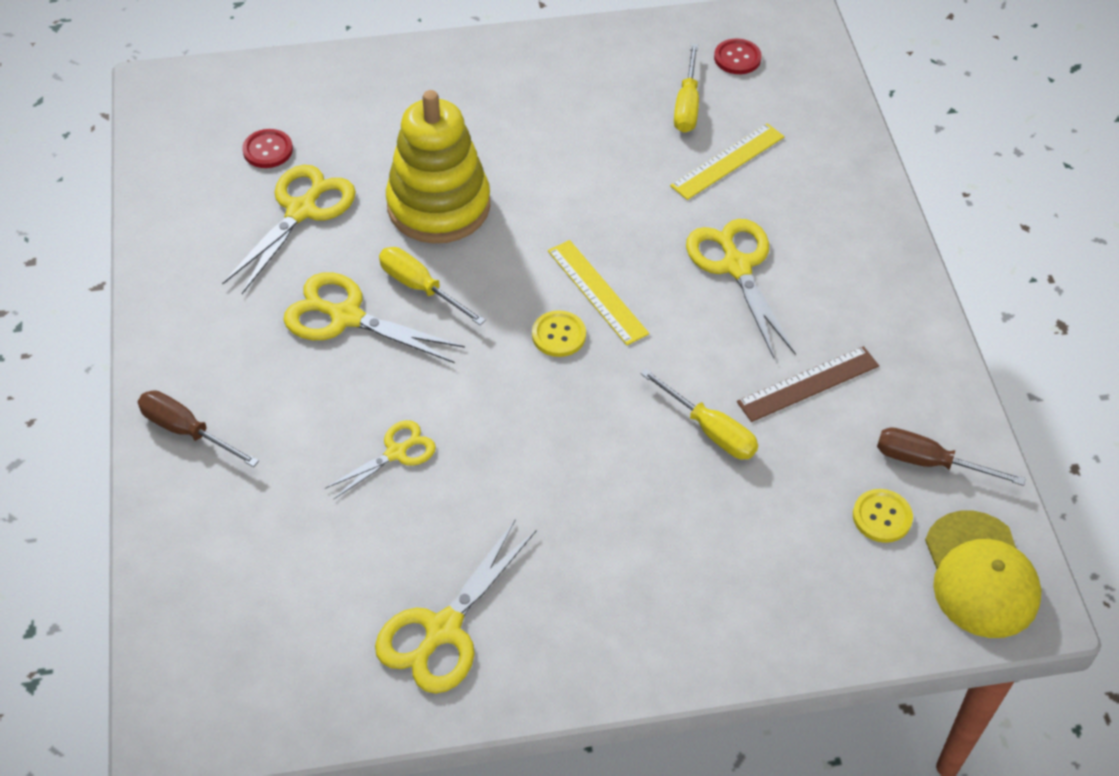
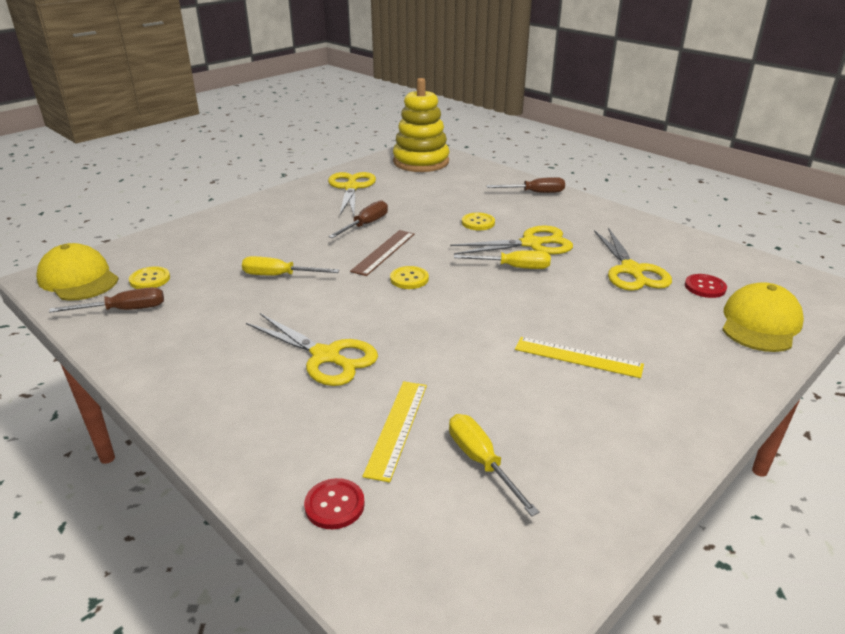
camera: 145 degrees right, 20 degrees down
yellow scissors [325,420,436,500] -> none
yellow stacking toy [386,90,490,244] -> yellow stacking toy moved to [393,78,449,172]
yellow ruler [548,240,649,345] -> yellow ruler moved to [515,337,644,378]
red button [714,39,762,74] -> red button moved to [304,478,365,529]
brown ruler [737,346,879,422] -> brown ruler moved to [350,230,414,276]
none -> brown screwdriver [328,200,388,238]
none -> yellow button [462,212,495,230]
none -> yellow cap [722,282,804,352]

